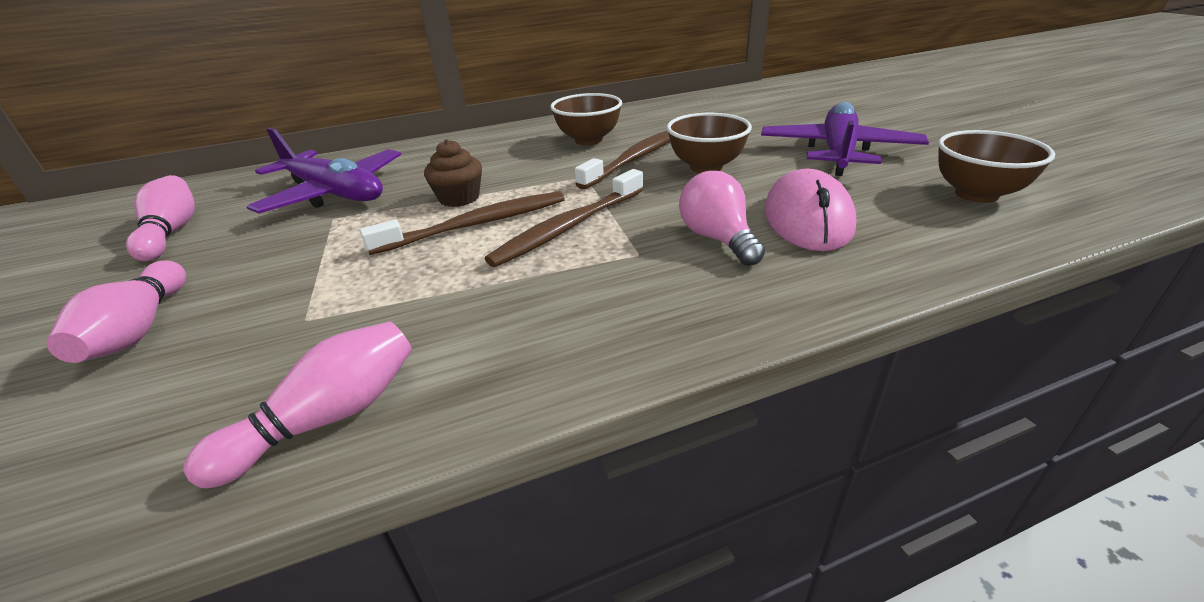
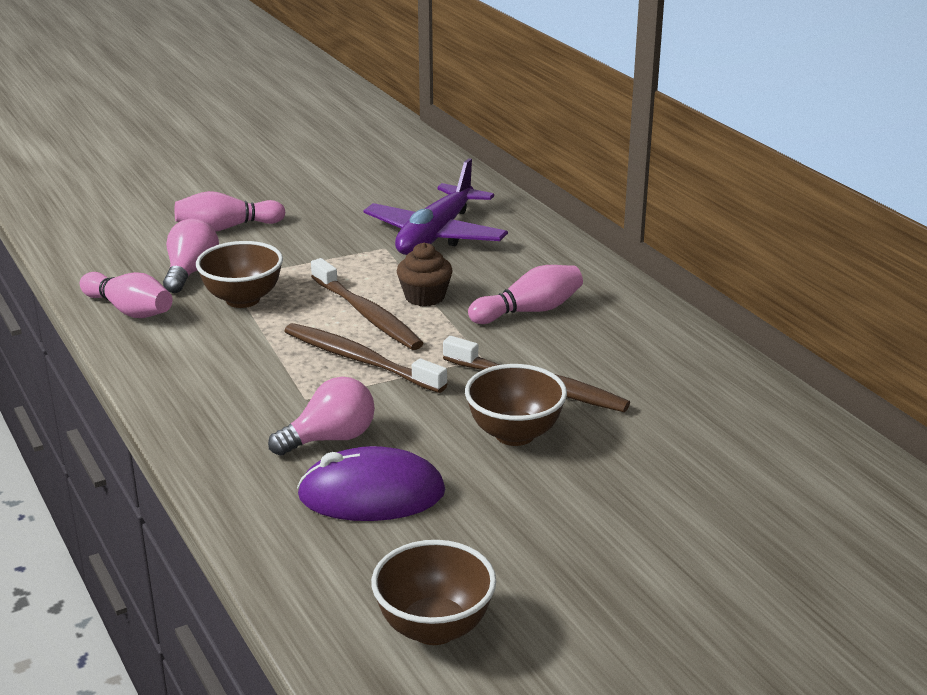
camera: 80 degrees right, 5 degrees down
pink bowling pin [126,175,194,261] -> pink bowling pin moved to [468,265,583,324]
brown bowl [550,93,622,145] -> brown bowl moved to [196,241,283,308]
purple plane [761,102,929,176] -> none
pink mouse [764,169,856,251] -> purple mouse [297,446,445,521]
none -> pink light bulb [163,218,219,293]

